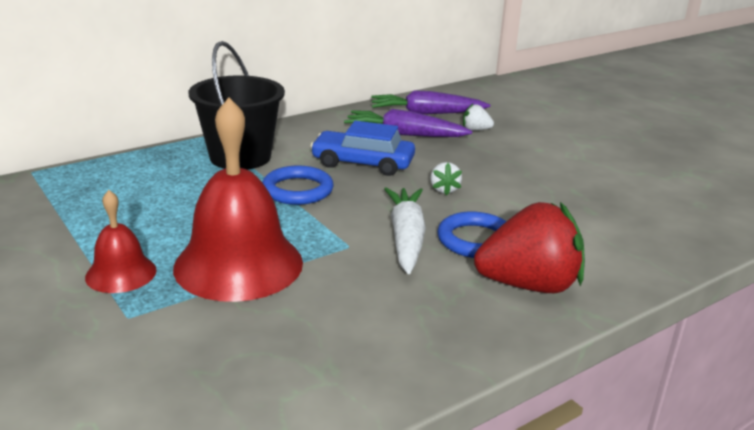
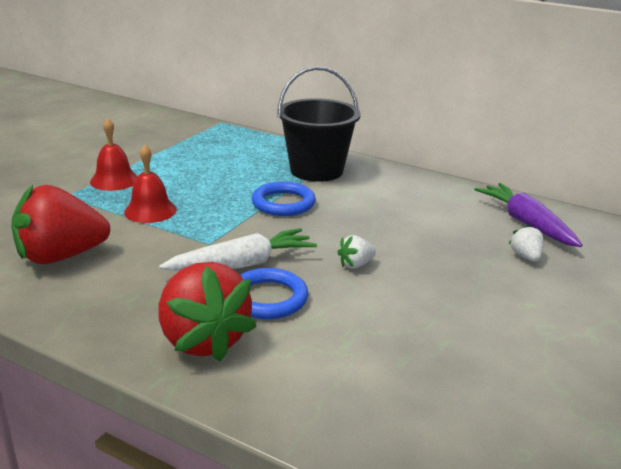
camera: 65 degrees right, 0 degrees up
red bell [173,97,303,302] -> red bell [124,145,177,223], size x0.52
blue car [310,121,415,176] -> none
purple carrot [344,109,472,137] -> none
none -> red strawberry [11,185,110,264]

